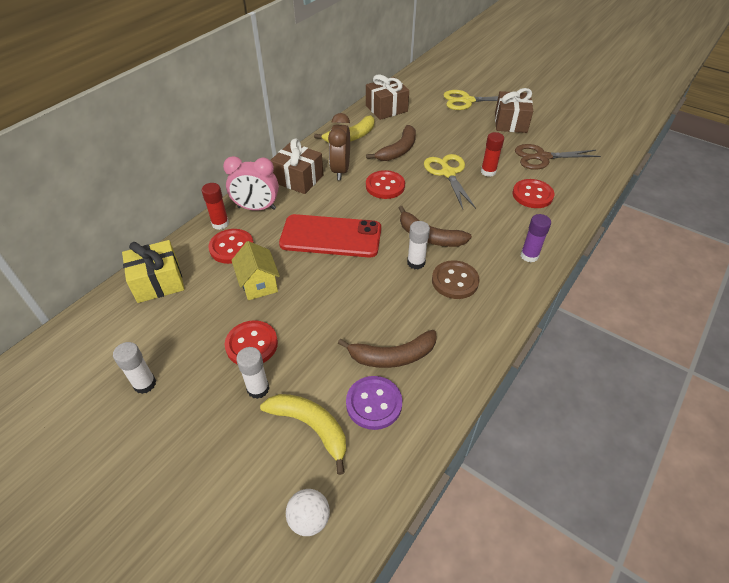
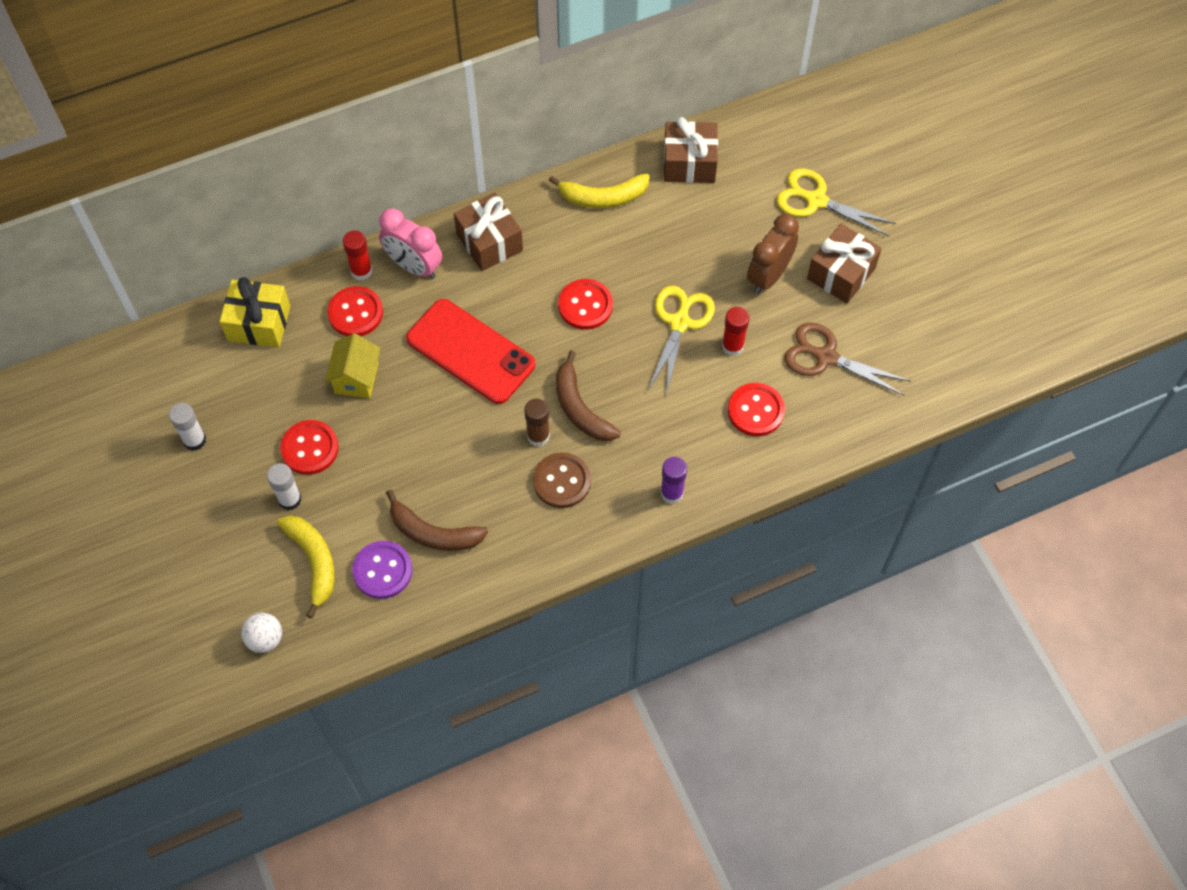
camera: 30 degrees right, 15 degrees up
brown clock [328,113,350,180] -> brown clock moved to [747,214,799,294]
brown banana [366,125,416,161] -> none
white glue stick [407,221,430,269] -> brown glue stick [524,399,550,447]

